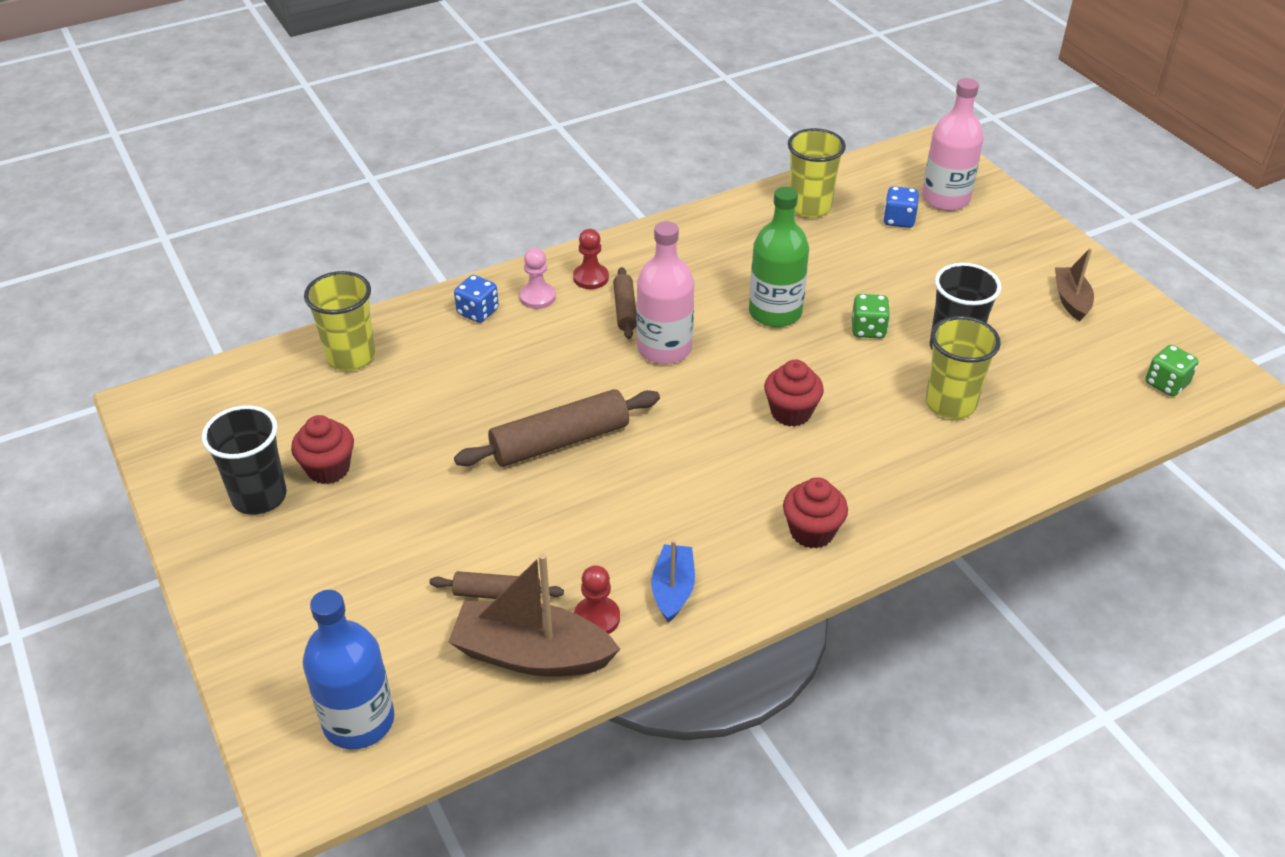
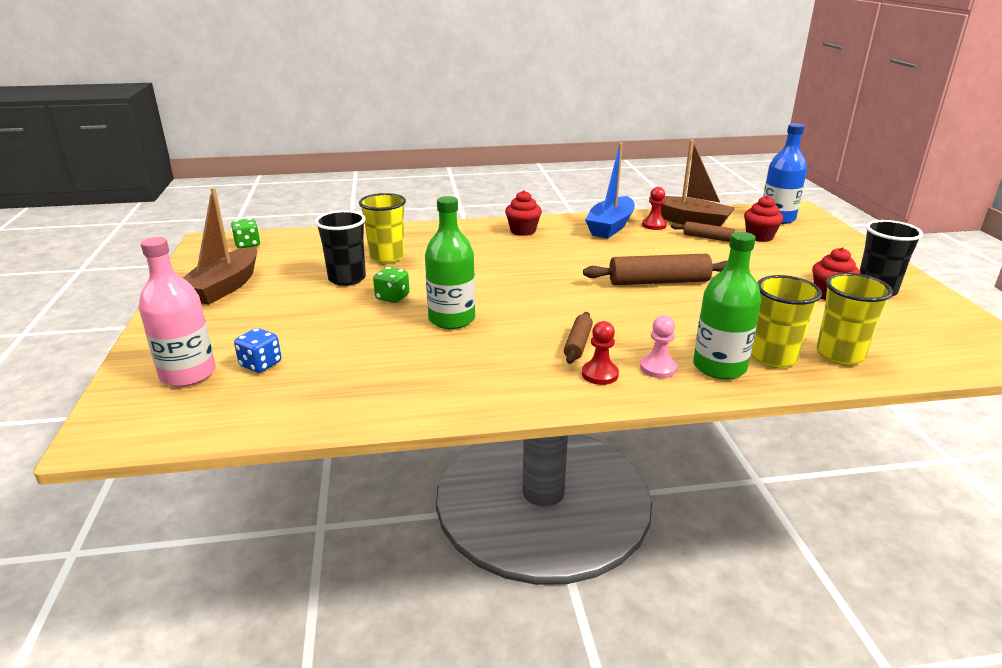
camera: 160 degrees left, 15 degrees down
blue dice [454,275,499,323] -> green bottle [693,232,762,379]
pink bottle [637,221,694,364] -> none
blue boat [652,540,695,623] -> blue boat [585,142,635,238], size x1.74
red cupcake [764,360,824,427] -> red cupcake moved to [744,196,783,242]
yellow cup [788,128,846,218] -> yellow cup moved to [751,275,822,368]
brown boat [1055,248,1094,321] -> brown boat [183,188,257,305], size x1.74

